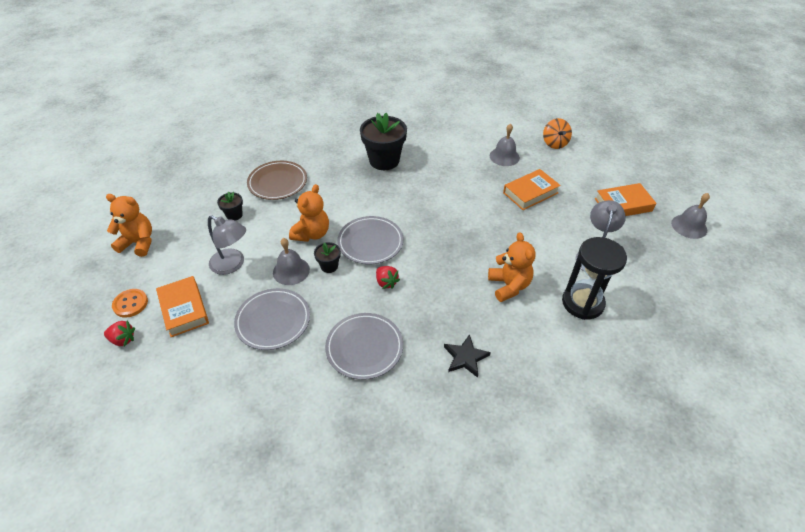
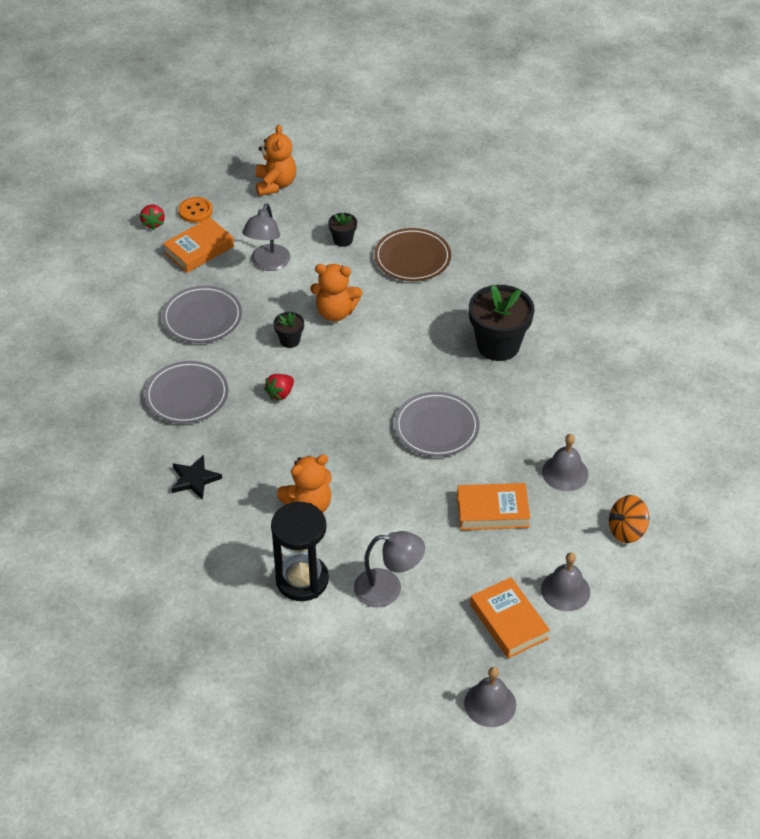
camera: 75 degrees right, 0 degrees up
grey bell [273,238,310,285] -> grey bell moved to [541,552,590,611]
grey plate [337,216,403,264] -> grey plate moved to [394,392,480,457]
orange book [503,169,561,210] -> orange book turned 45 degrees counterclockwise [457,483,530,530]

